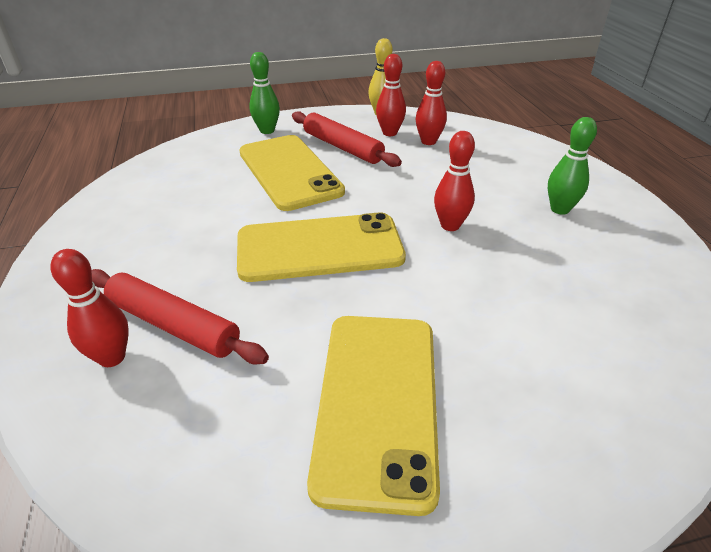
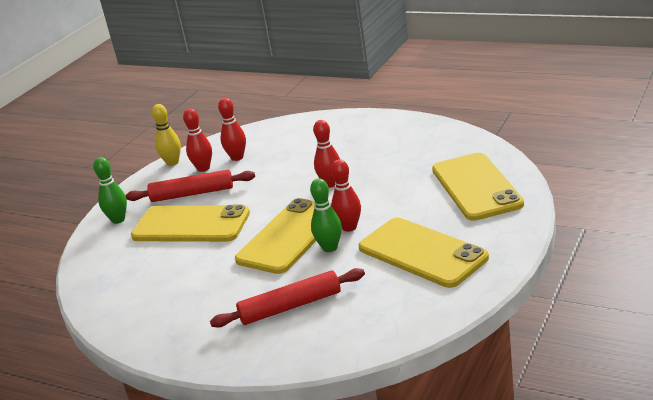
camera: 45 degrees left, 10 degrees down
red bowling pin [50,249,129,367] -> red bowling pin moved to [331,159,361,232]
green bowling pin [548,117,597,215] -> green bowling pin moved to [310,178,342,252]
none -> yellow phone [432,153,524,221]

